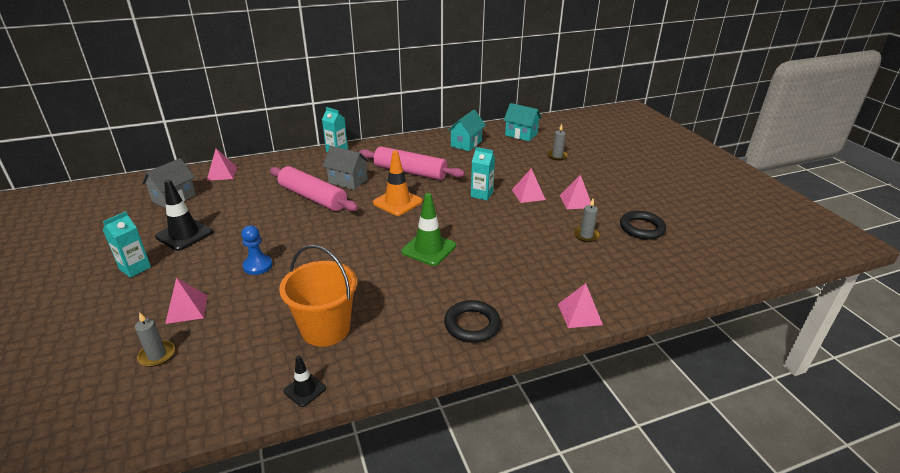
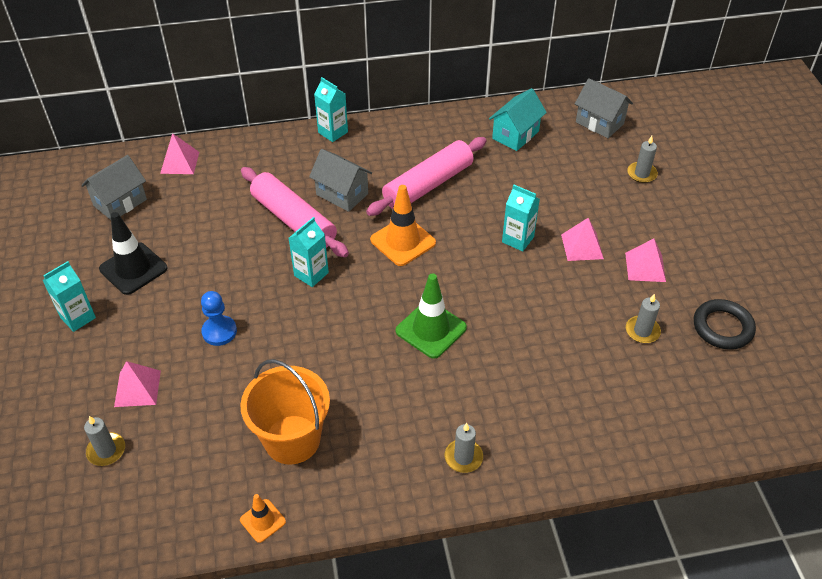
camera: 10 degrees right, 15 degrees up
black traffic cone [283,355,326,407] -> orange traffic cone [240,494,286,543]
pink rolling pin [359,146,465,180] -> pink rolling pin turned 75 degrees counterclockwise [366,137,486,216]
black ring [444,300,501,343] -> grey candle [445,423,483,473]
turquoise house [503,103,542,141] -> grey house [575,78,633,138]
pink pyramid [558,283,603,328] -> none
none -> turquoise carton [289,217,329,287]

